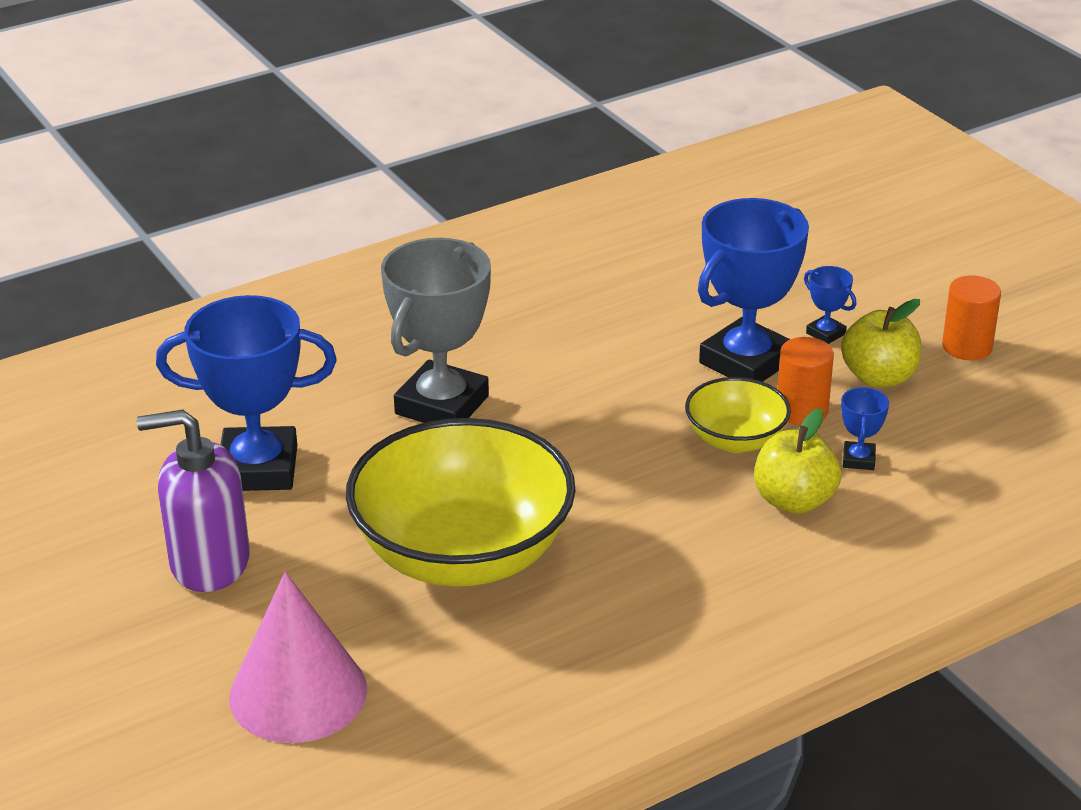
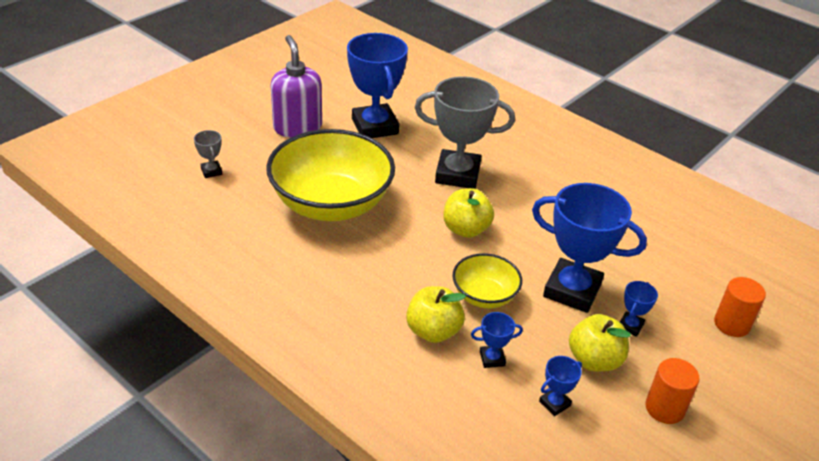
camera: 70 degrees right, 5 degrees up
pink cone [229,572,367,743] -> grey trophy [194,130,222,178]
orange cylinder [777,337,834,425] -> orange cylinder moved to [714,277,766,337]
none -> yellow apple [443,188,494,238]
none -> blue trophy [539,356,582,416]

